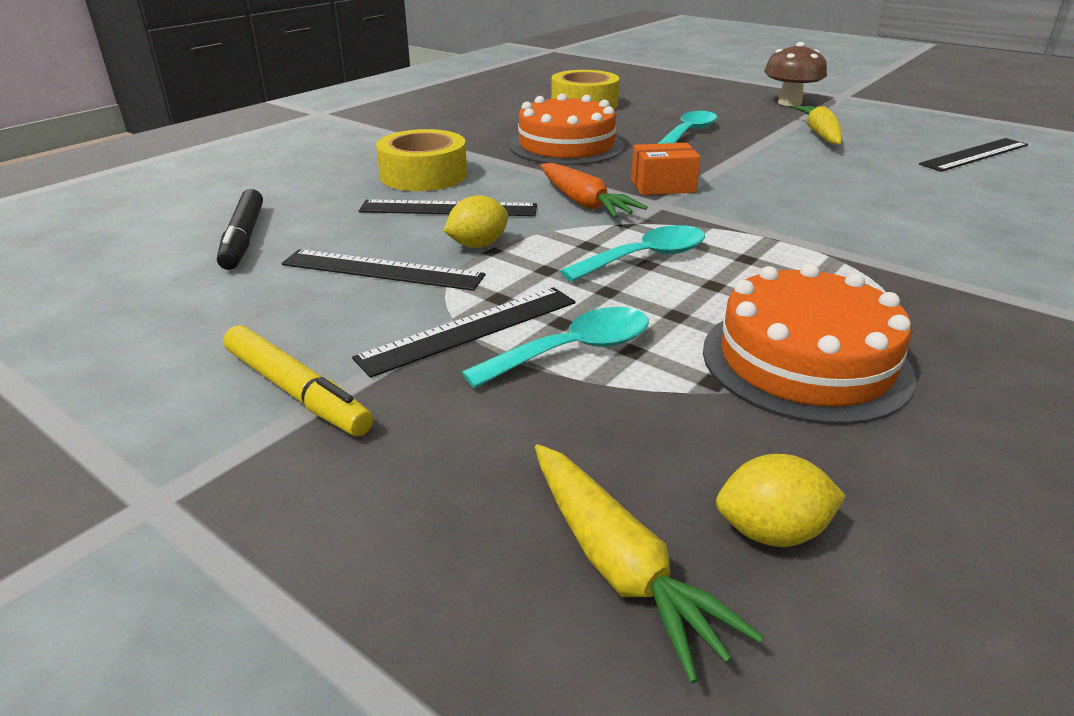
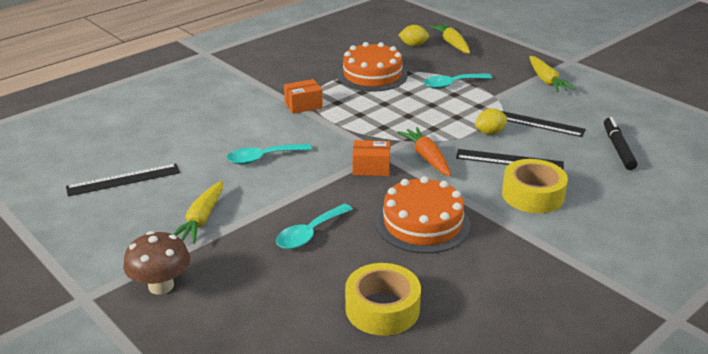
camera: 170 degrees left, 0 degrees up
yellow marker [223,325,373,436] -> yellow carrot [529,56,576,92]
black ruler [352,287,576,378] -> none
turquoise spoon [560,225,705,282] -> turquoise spoon moved to [227,143,312,164]
none -> orange box [284,79,323,114]

